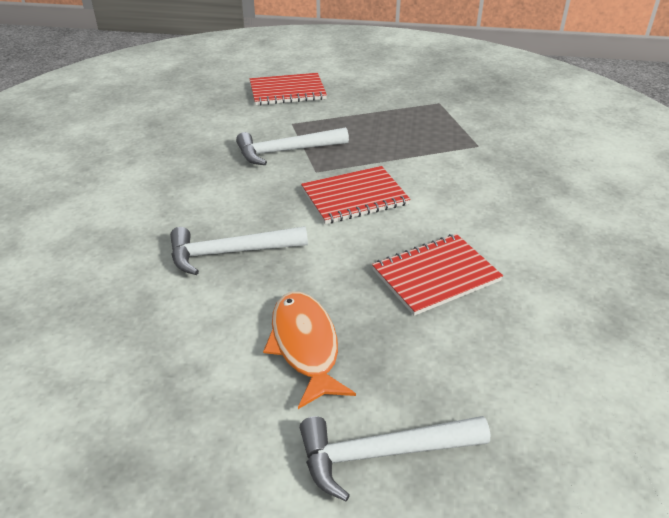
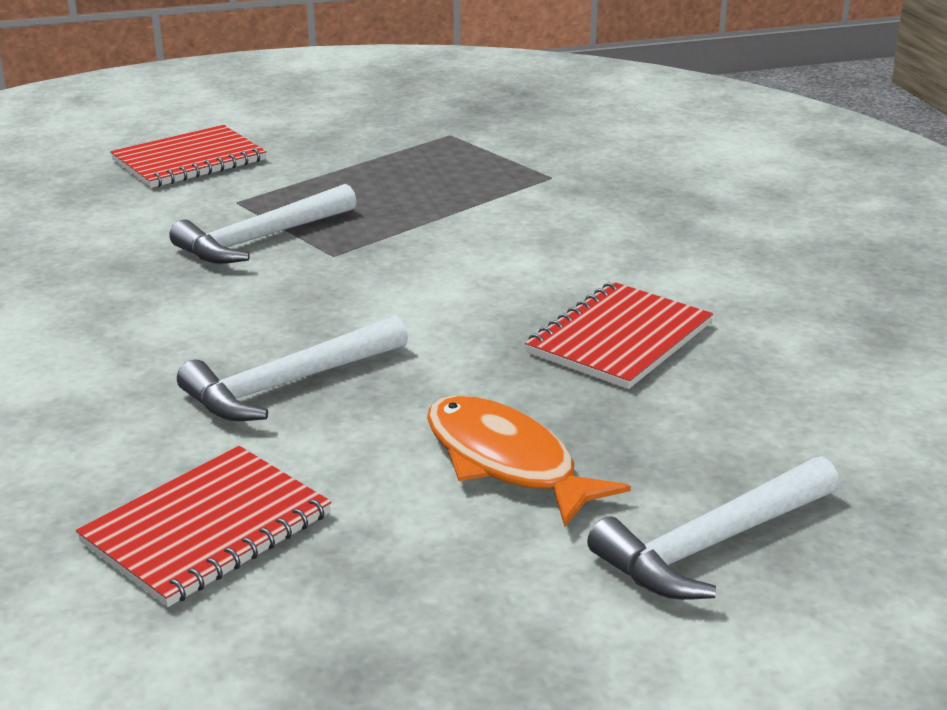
camera: 25 degrees left, 10 degrees down
red notebook [301,166,410,224] -> red notebook moved to [76,446,332,607]

